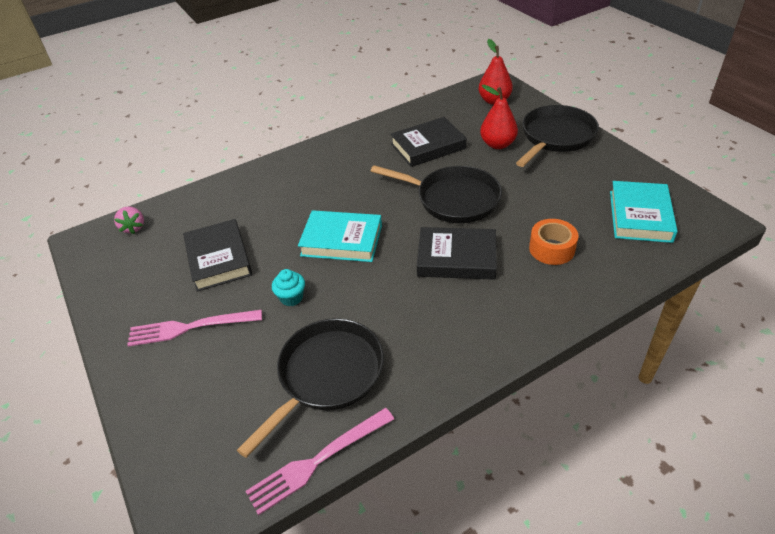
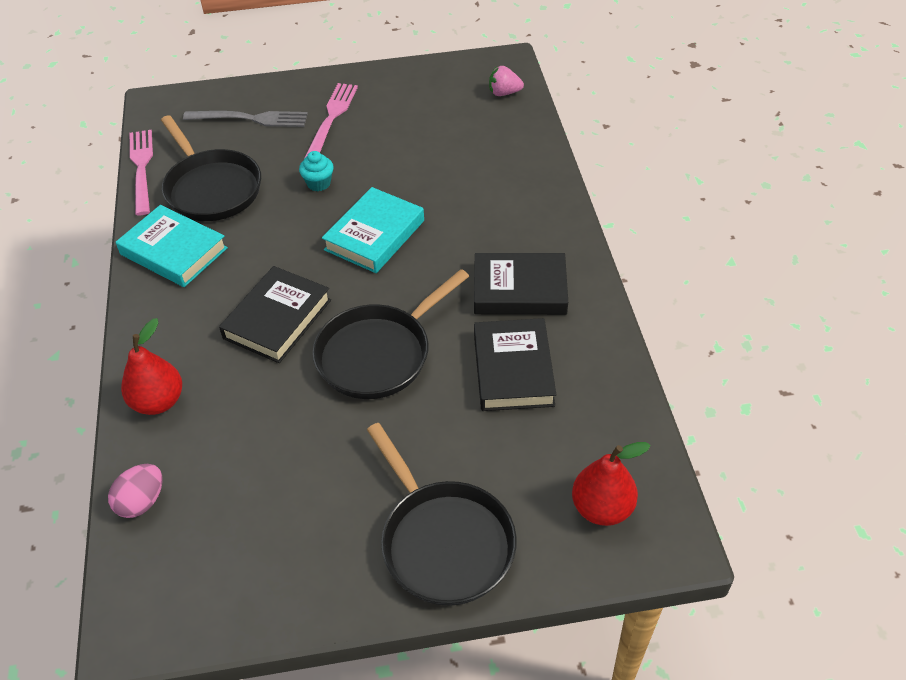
camera: 110 degrees right, 5 degrees up
black book [183,219,252,292] -> black book moved to [474,253,568,315]
red pear [480,85,518,149] -> red pear moved to [121,318,182,415]
orange tape [529,219,578,265] -> none
turquoise book [610,181,678,243] -> turquoise book moved to [116,205,228,287]
none -> pink egg [108,464,162,518]
none -> grey fork [183,111,308,127]

